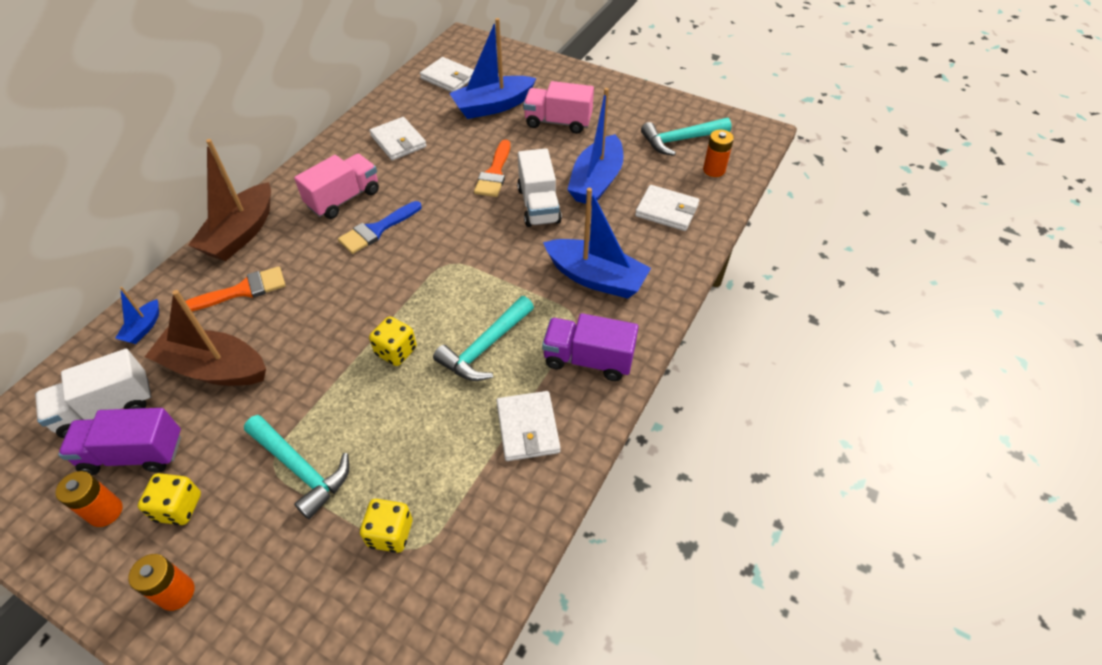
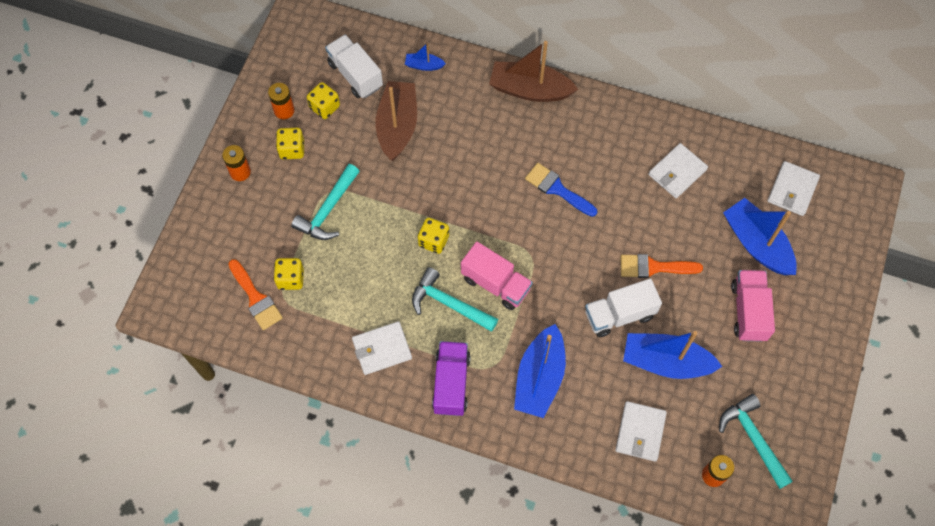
camera: 80 degrees right, 15 degrees up
purple truck [58,408,181,475] -> yellow dice [307,82,340,119]
orange brush [185,266,286,311] -> orange brush moved to [229,259,283,330]
pink truck [294,154,379,219] -> pink truck moved to [461,242,533,310]

